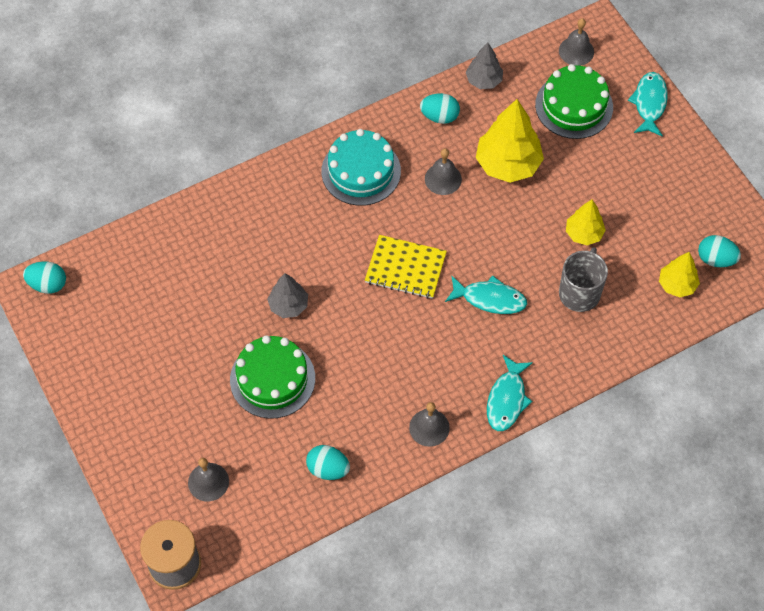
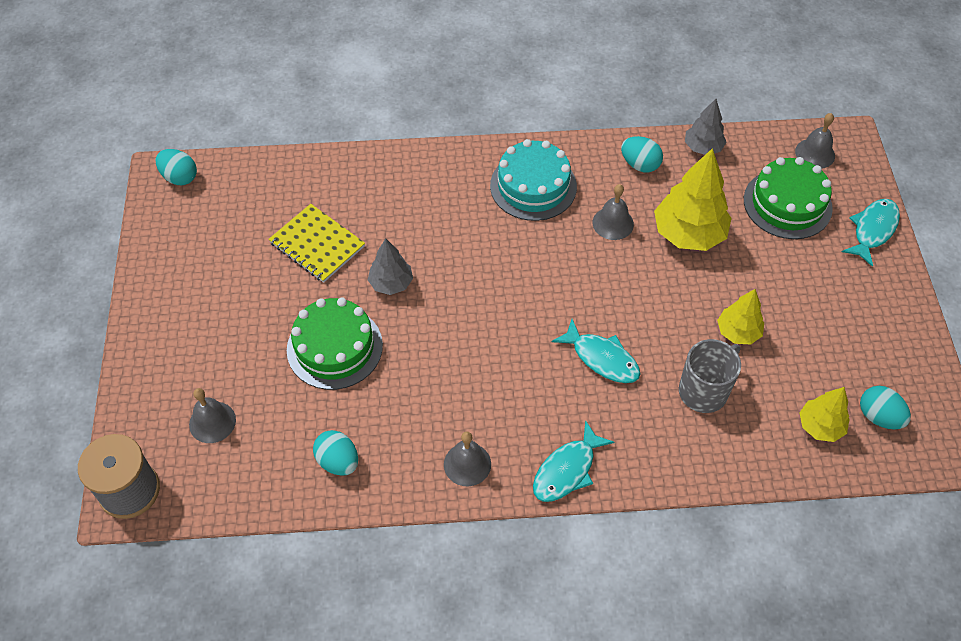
camera: 25 degrees right, 5 degrees down
yellow notebook [365,235,447,299] -> yellow notebook moved to [269,204,365,283]

